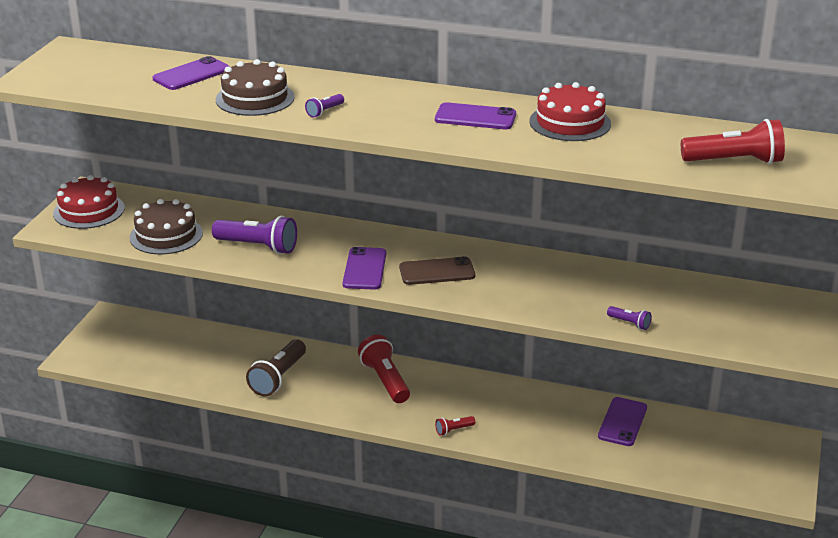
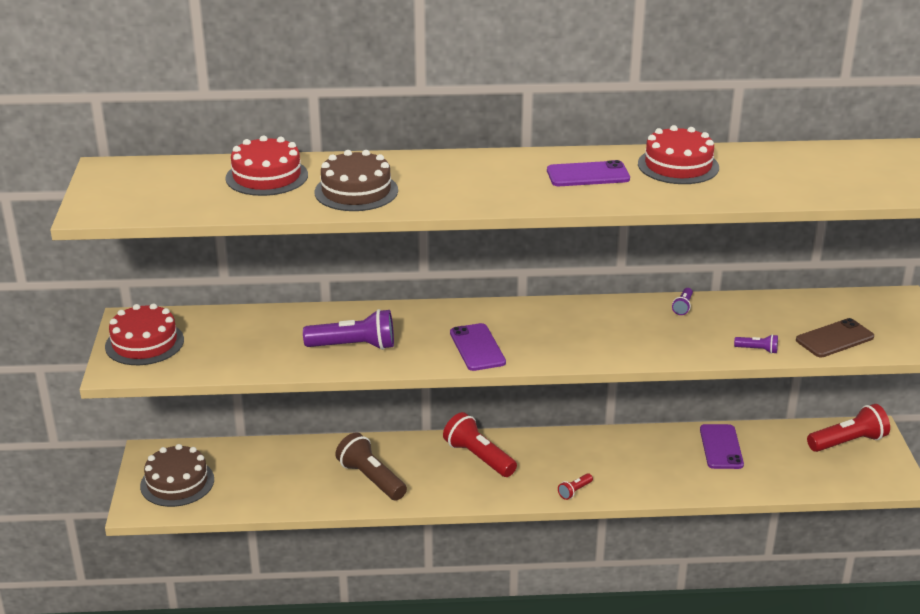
camera: 20 degrees left, 0 degrees up
brown cake [130,199,203,254] -> brown cake moved to [140,444,214,507]
purple phone [152,56,230,90] -> red cake [226,135,308,196]
brown flashlight [246,339,306,396] -> brown flashlight turned 135 degrees clockwise [335,432,407,500]
purple flashlight [305,94,344,117] -> purple flashlight moved to [672,288,693,315]
brown phone [399,256,475,285] -> brown phone moved to [796,318,874,357]
red flashlight [681,119,785,164] -> red flashlight moved to [807,404,890,452]

